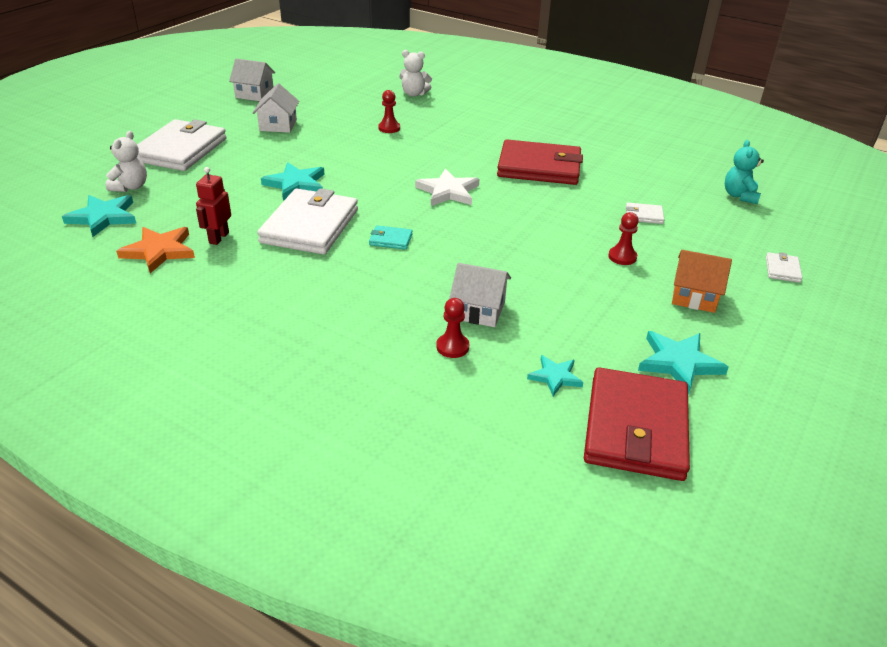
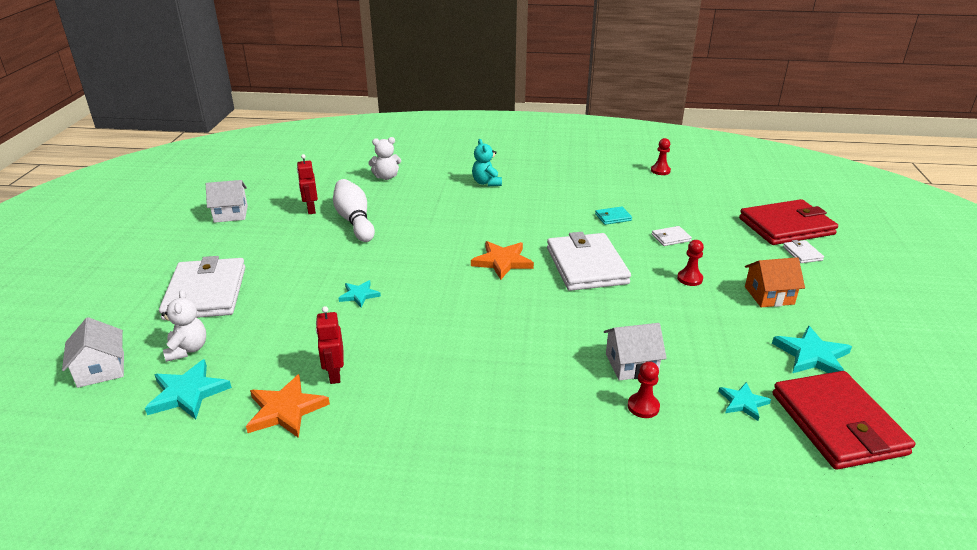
camera: 25 degrees left, 5 degrees down
white house [253,83,299,133] -> white house moved to [62,317,124,388]
white wallet [257,188,358,255] -> white wallet moved to [547,232,631,291]
turquoise star [261,162,325,201] -> turquoise star [338,280,381,307], size x0.62
turquoise wallet [369,225,413,250] -> turquoise wallet moved to [595,206,632,225]
red pawn [378,90,400,133] -> red pawn moved to [651,138,671,175]
white star [415,168,479,206] -> orange star [471,241,534,280]
red wallet [497,139,583,185] -> red wallet moved to [739,199,838,245]
turquoise teddy bear [725,140,764,204] -> turquoise teddy bear moved to [472,139,502,186]
none -> red robot [297,154,318,214]
none -> white bowling pin [333,179,375,242]

